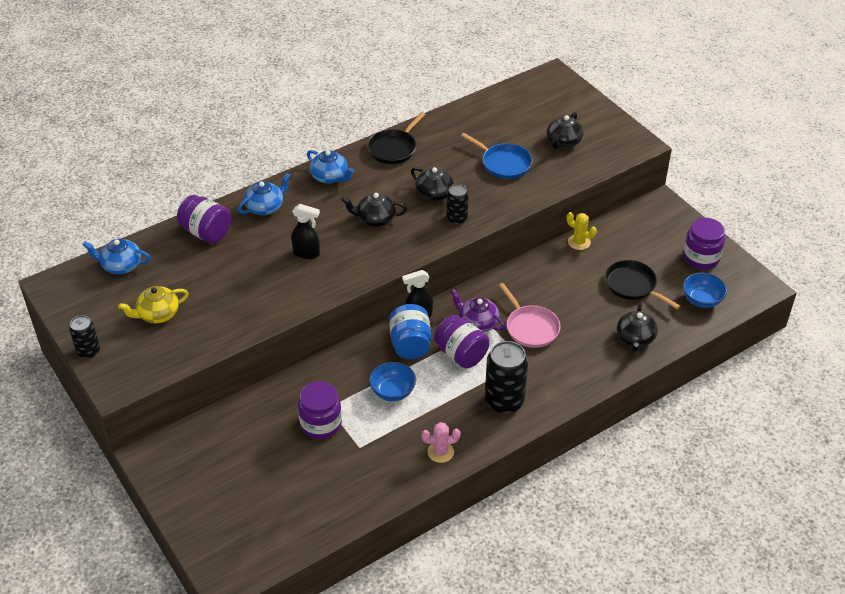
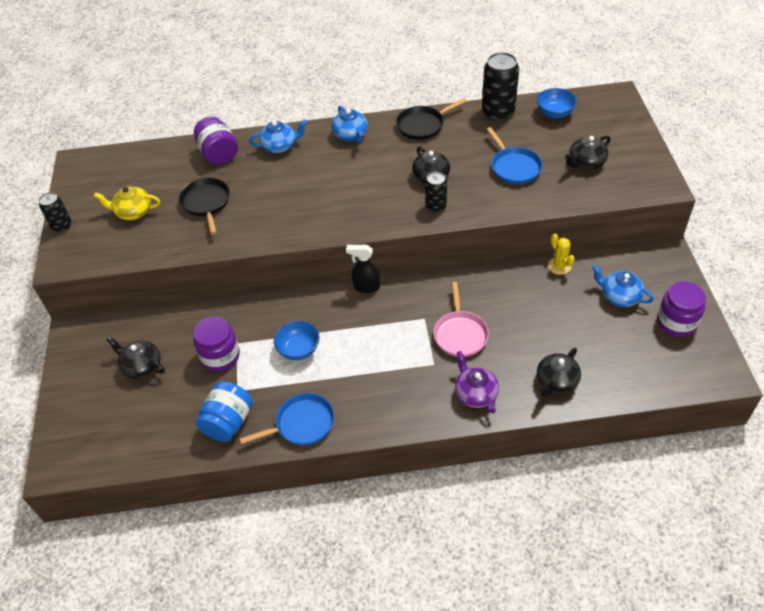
camera: 30 degrees right, 5 degrees up
blue teapot [83,239,151,274] -> blue teapot moved to [592,265,654,307]
black spray bottle [291,204,320,259] -> none
black teapot [341,192,407,227] -> black teapot moved to [106,337,165,379]
blue jar [389,304,431,359] -> blue jar moved to [196,382,253,442]
pink cactus [422,422,461,463] -> blue pan [240,393,334,445]
purple jar [434,315,490,368] -> none
purple teapot [450,289,505,333] -> purple teapot moved to [455,351,499,414]
black can [485,341,528,414] -> black can moved to [482,52,519,121]
black pan [605,260,680,309] -> black pan moved to [179,178,230,234]
blue bowl [683,273,727,308] -> blue bowl moved to [537,88,577,118]

